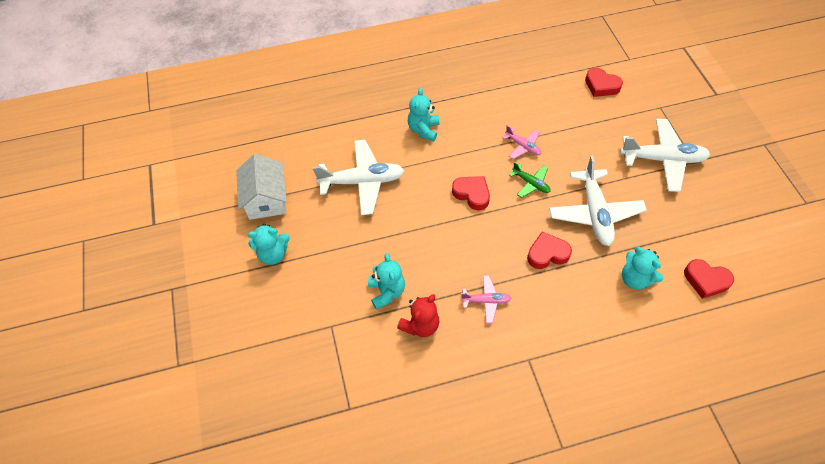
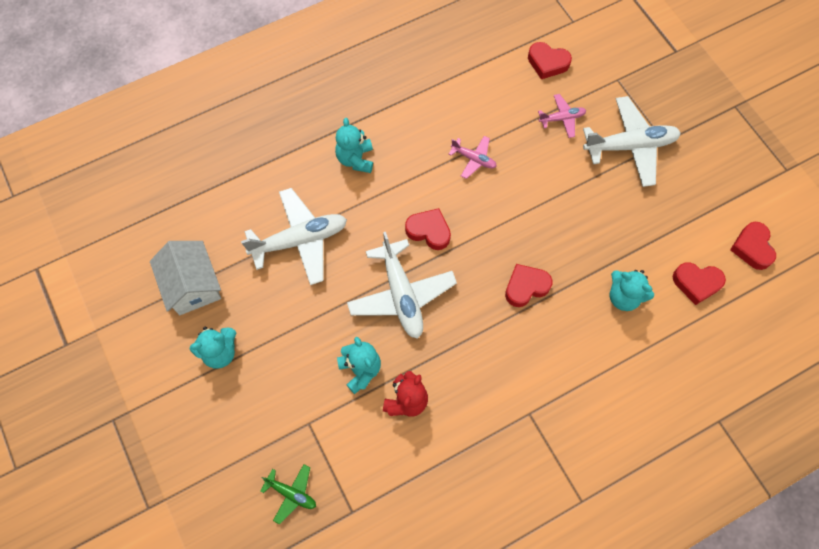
camera: 15 degrees left, 10 degrees up
pink plane [461,275,511,323] -> pink plane moved to [538,94,586,138]
green plane [509,162,551,198] -> green plane moved to [260,464,316,524]
white plane [549,156,647,246] -> white plane moved to [347,232,457,339]
none -> red heart [730,222,776,270]

